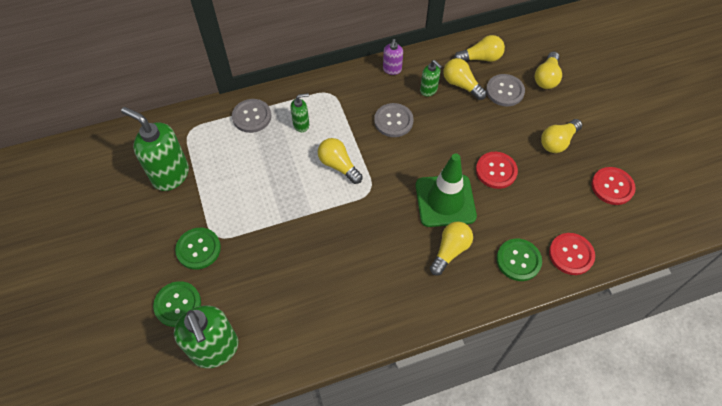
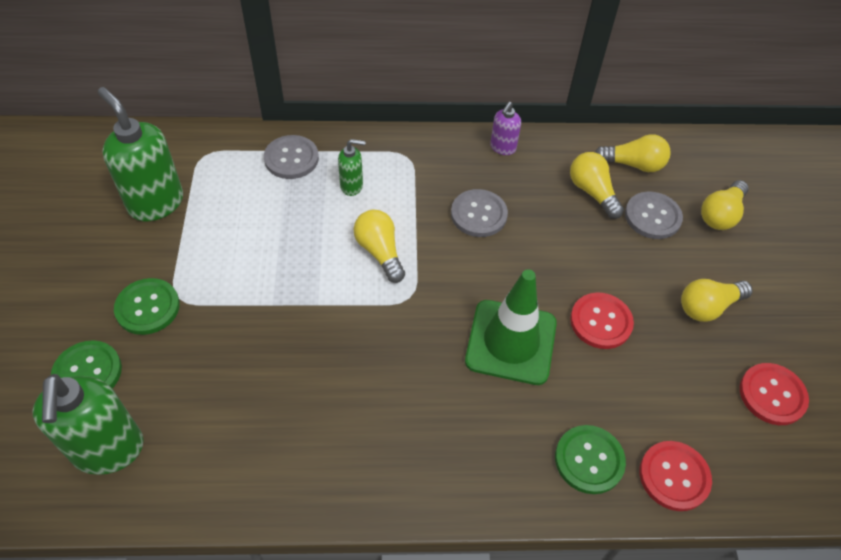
camera: 15 degrees right, 5 degrees down
green soap dispenser [420,60,442,96] -> none
yellow light bulb [430,222,473,276] -> none

